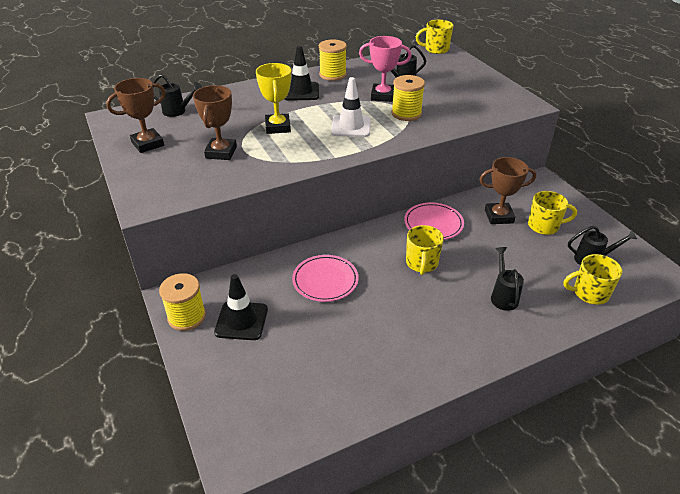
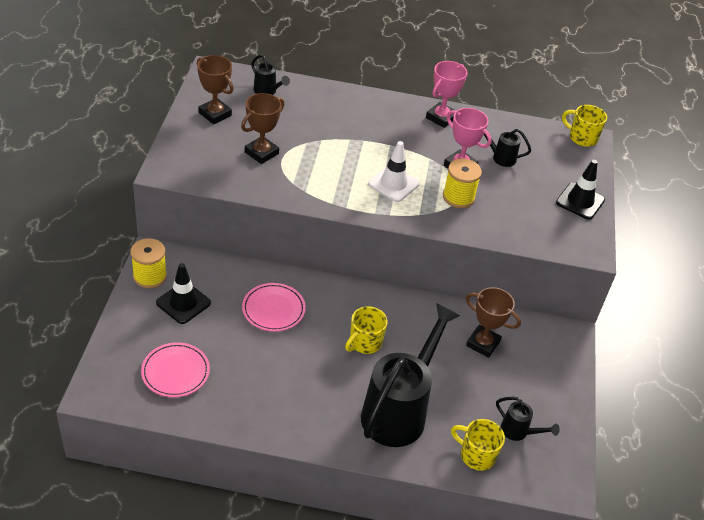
camera: 30 degrees right, 5 degrees up
brown trophy [106,78,166,153] -> brown trophy turned 45 degrees clockwise [197,55,234,124]
yellow trophy [256,63,291,134] -> none
black traffic cone [284,45,319,101] -> black traffic cone moved to [556,160,605,220]
yellow spool [319,39,347,81] -> pink trophy [426,61,467,128]
pink plate [404,202,464,240] -> pink plate moved to [141,342,210,397]
black watering can [491,247,524,311] -> black watering can [361,303,460,447], size x2.34
yellow mug [528,191,577,235] -> none

